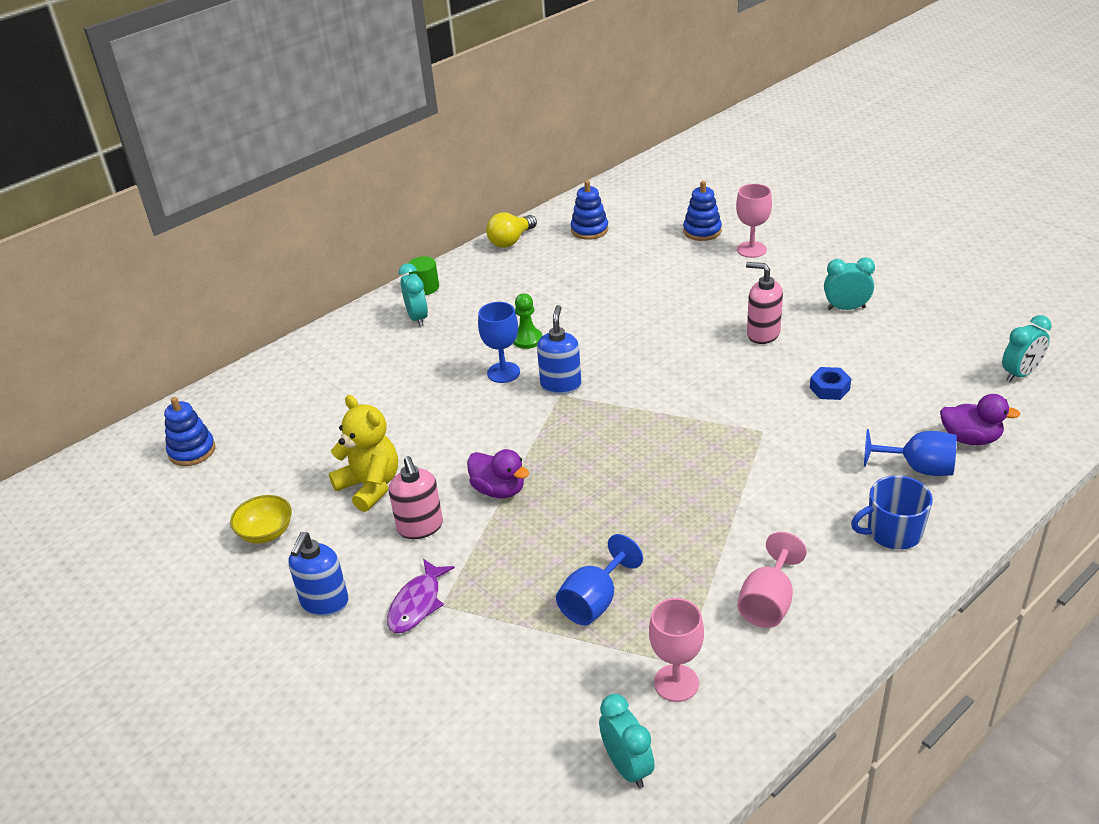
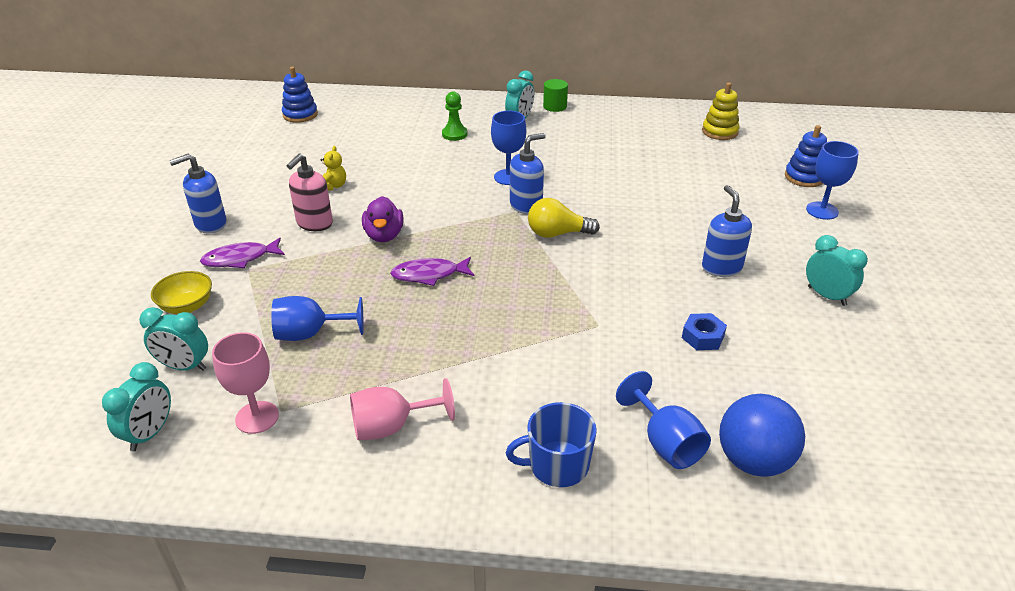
camera: 45 degrees right, 0 degrees up
yellow bowl [230,495,292,544] -> yellow bowl moved to [151,271,212,314]
yellow teddy bear [329,395,398,512] -> yellow teddy bear [321,146,346,191], size x0.51
yellow light bulb [486,212,537,248] -> yellow light bulb moved to [528,198,600,238]
green pawn [513,293,542,349] -> green pawn moved to [442,91,468,141]
blue stacking toy [571,180,608,240] -> yellow stacking toy [702,82,740,140]
pink goblet [736,184,772,258] -> blue goblet [806,141,859,220]
pink soap dispenser [746,262,783,344] -> blue soap dispenser [702,185,752,277]
blue mug [851,476,933,550] -> blue mug turned 45 degrees counterclockwise [506,402,597,487]
purple duck [940,394,1020,445] -> blue ball [719,394,805,477]
turquoise clock [1002,315,1052,382] -> turquoise clock moved to [139,307,208,371]
none -> purple fish [390,257,475,286]

